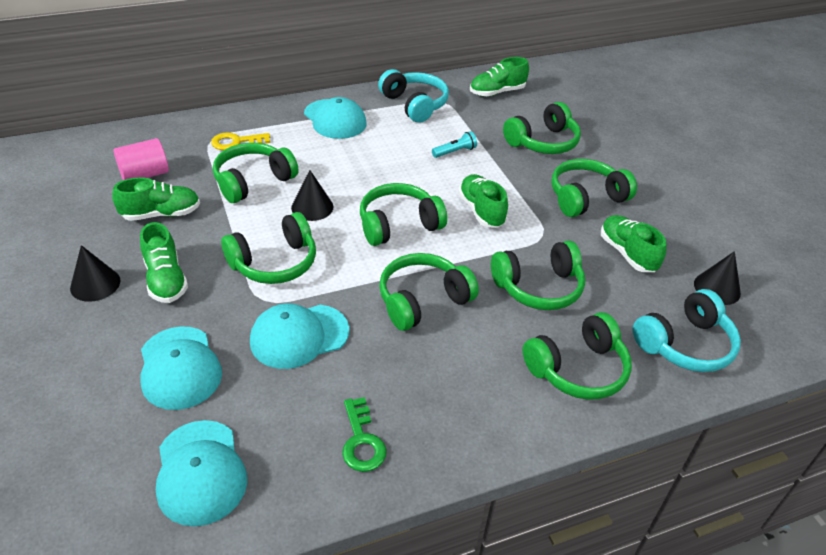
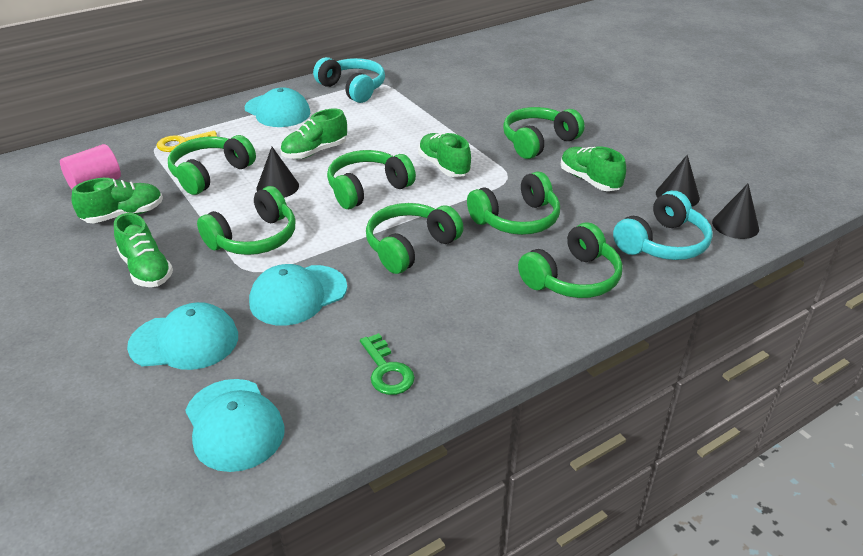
camera: 10 degrees left, 5 degrees down
black cone [70,245,120,302] -> black cone moved to [712,184,759,239]
turquoise cap [141,326,222,410] -> turquoise cap turned 60 degrees counterclockwise [127,302,238,370]
turquoise flashlight [432,131,477,158] -> none
green shoe [470,57,529,97] -> green shoe moved to [280,108,347,159]
green headphones [503,102,581,154] -> none

